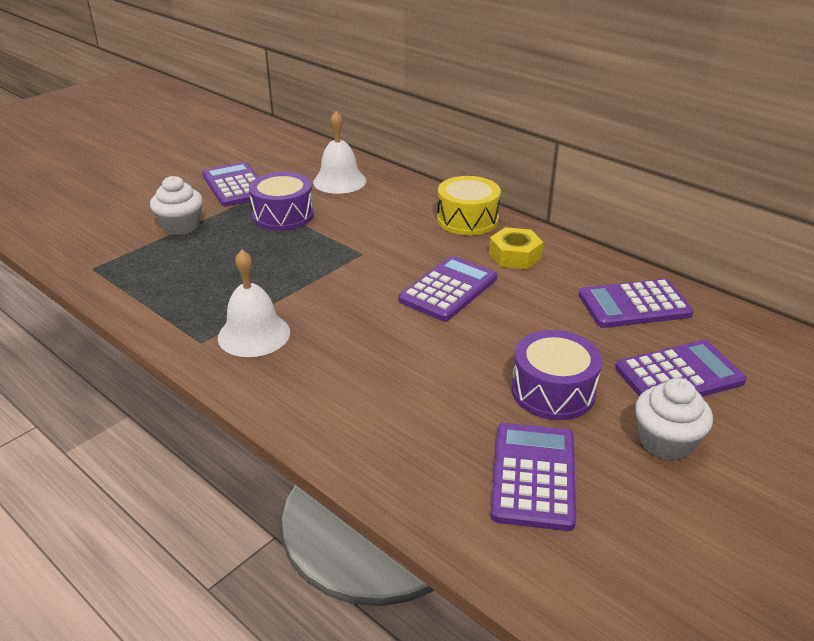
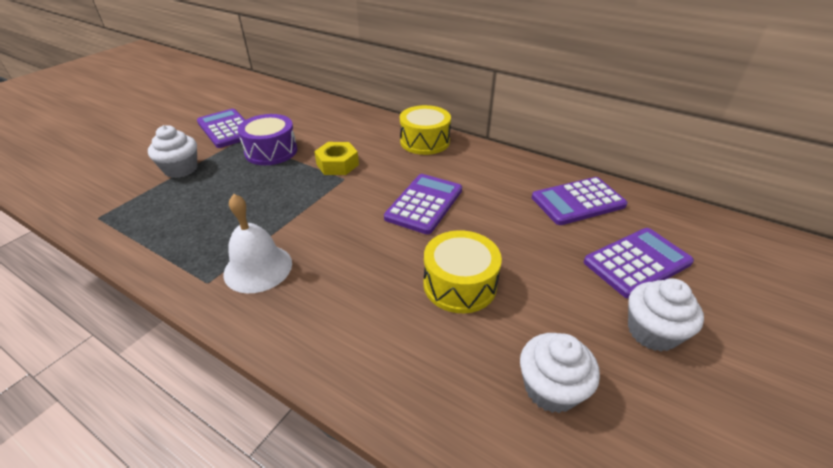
camera: 10 degrees left, 5 degrees up
white bell [313,111,366,194] -> none
yellow nut [489,227,543,269] -> yellow nut moved to [314,142,359,175]
purple calculator [490,423,576,531] -> white cupcake [520,333,600,413]
purple drum [511,330,602,420] -> none
none -> yellow drum [423,230,502,313]

